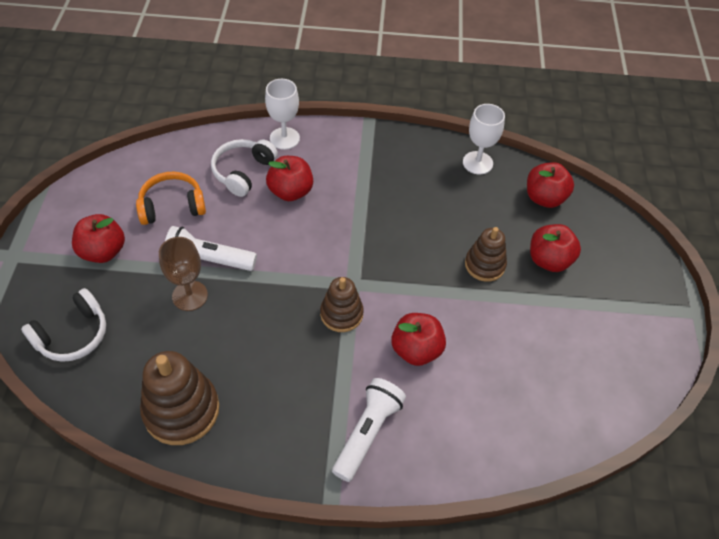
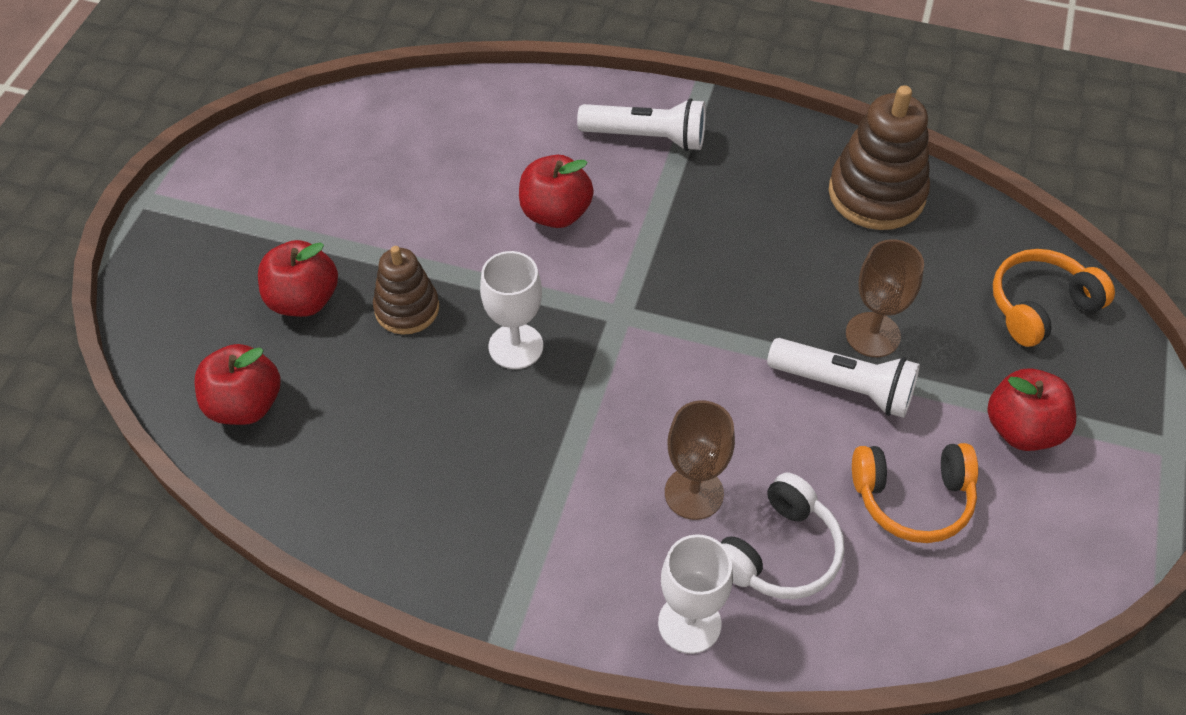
camera: 165 degrees left, 0 degrees up
white headphones [21,288,106,362] -> orange headphones [993,249,1115,347]
red apple [266,156,313,201] -> brown goblet [665,400,735,520]
brown stacking toy [320,277,364,332] -> none
white flashlight [332,378,406,482] -> white flashlight turned 120 degrees counterclockwise [577,98,706,151]
white goblet [463,104,505,174] -> white goblet moved to [480,251,543,369]

